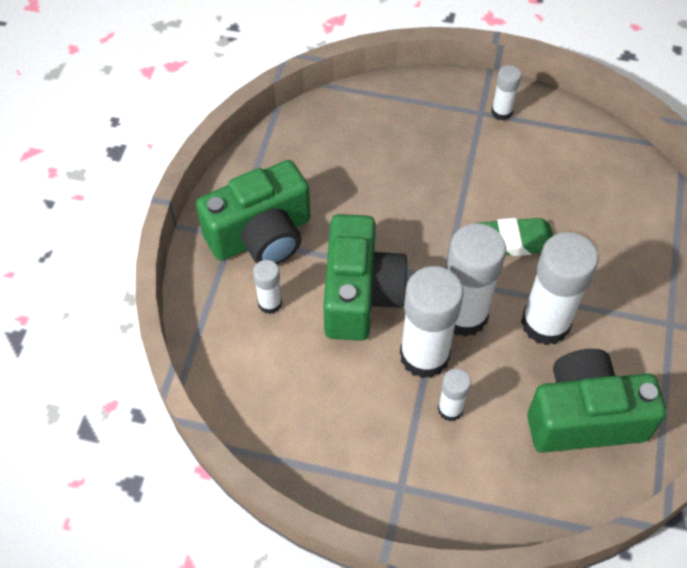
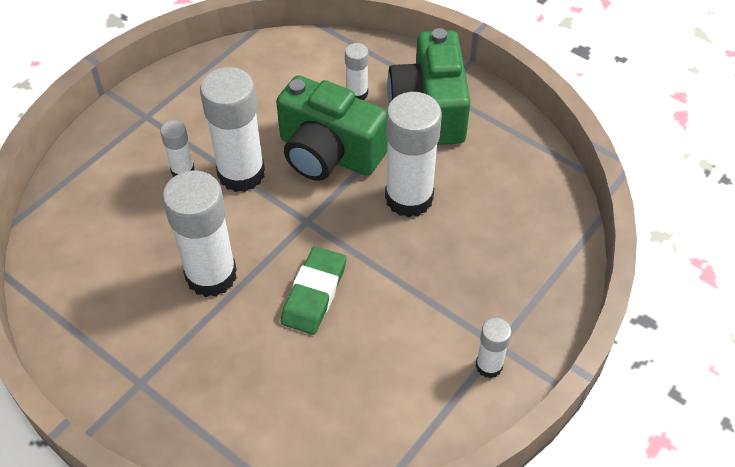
camera: 115 degrees right, 5 degrees down
white glue stick [447,223,506,337] -> white glue stick moved to [385,92,442,217]
green camera [527,349,666,453] -> none

